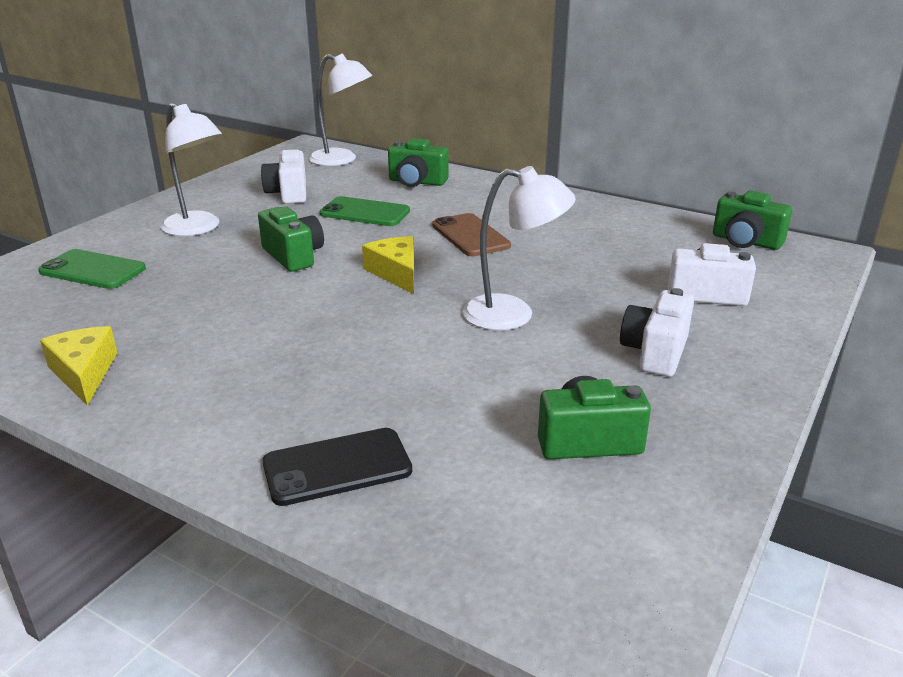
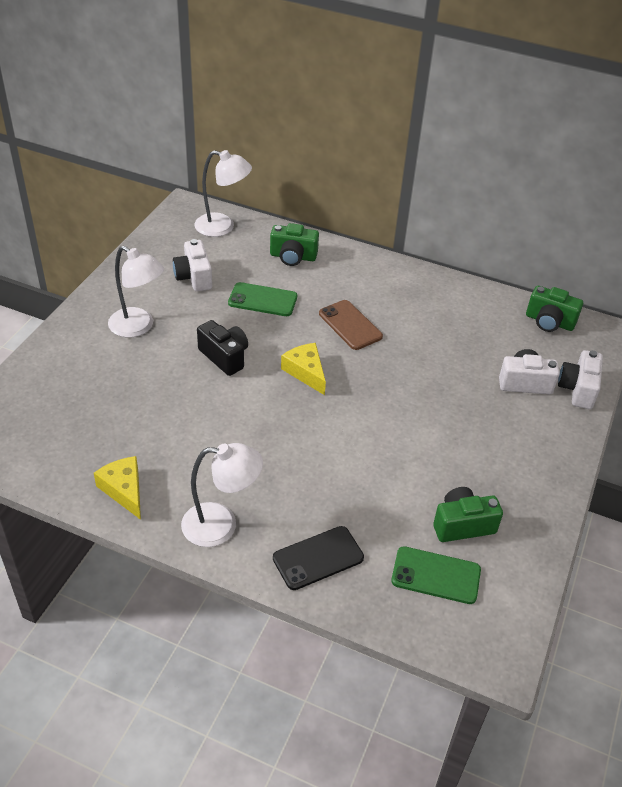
camera: 10 degrees left, 15 degrees up
green phone [38,249,146,289] -> green phone moved to [391,546,481,604]
green camera [258,206,324,272] -> black camera [197,320,248,376]
white lamp [462,166,576,330] -> white lamp moved to [181,443,263,547]
white camera [620,288,694,377] -> white camera moved to [558,350,603,409]

